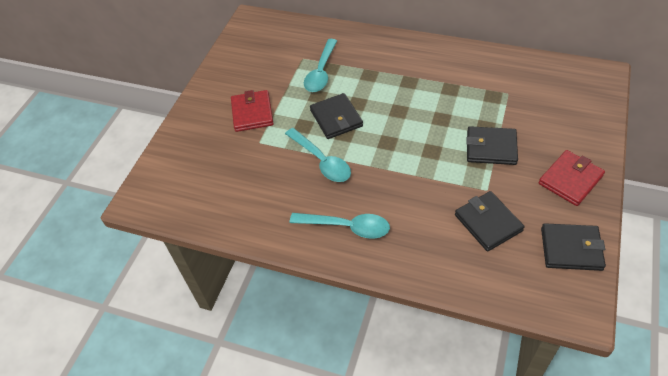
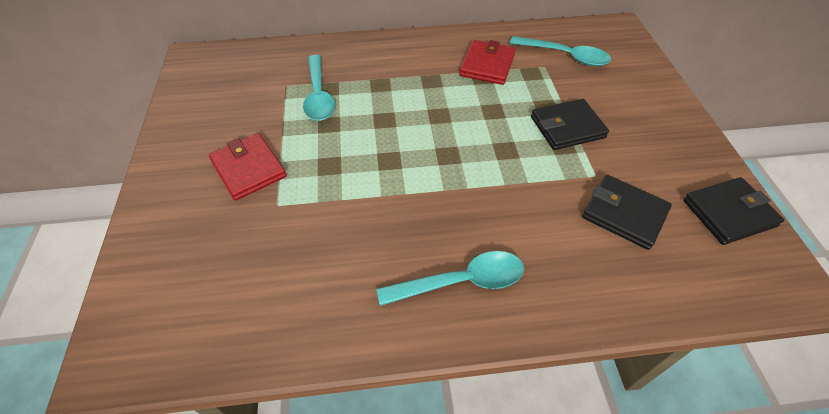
camera: 30 degrees left, 0 degrees up
turquoise spoon [285,128,351,182] -> turquoise spoon moved to [510,36,611,66]
black wallet [310,93,363,139] -> none
red wallet [539,150,605,206] -> red wallet moved to [459,40,516,85]

